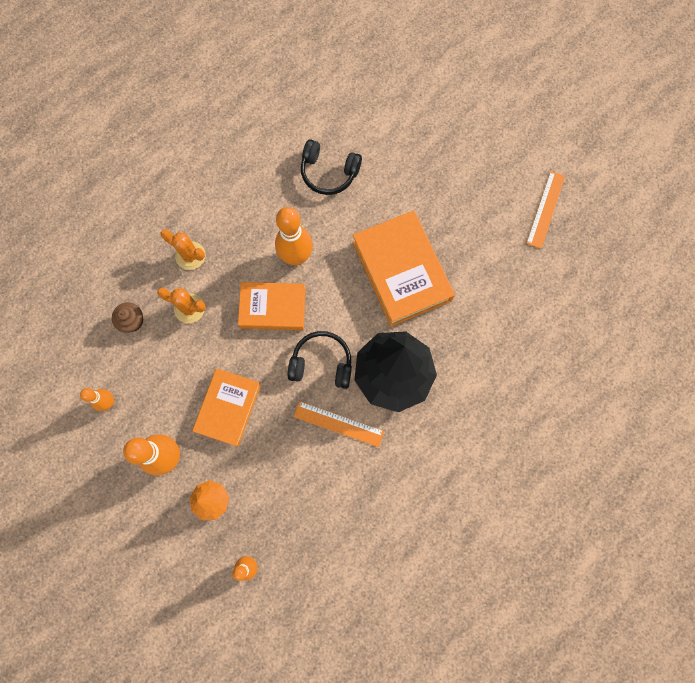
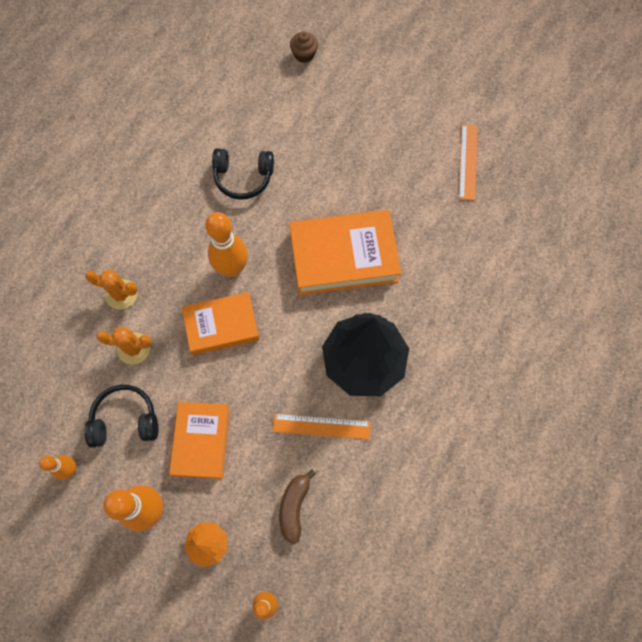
camera: 15 degrees left, 5 degrees down
brown cupcake [112,303,143,332] -> brown cupcake moved to [290,31,318,63]
black headphones [288,331,352,389] -> black headphones moved to [84,385,158,448]
orange book [353,210,455,326] -> orange book turned 60 degrees counterclockwise [289,210,401,295]
none -> brown banana [279,469,316,544]

